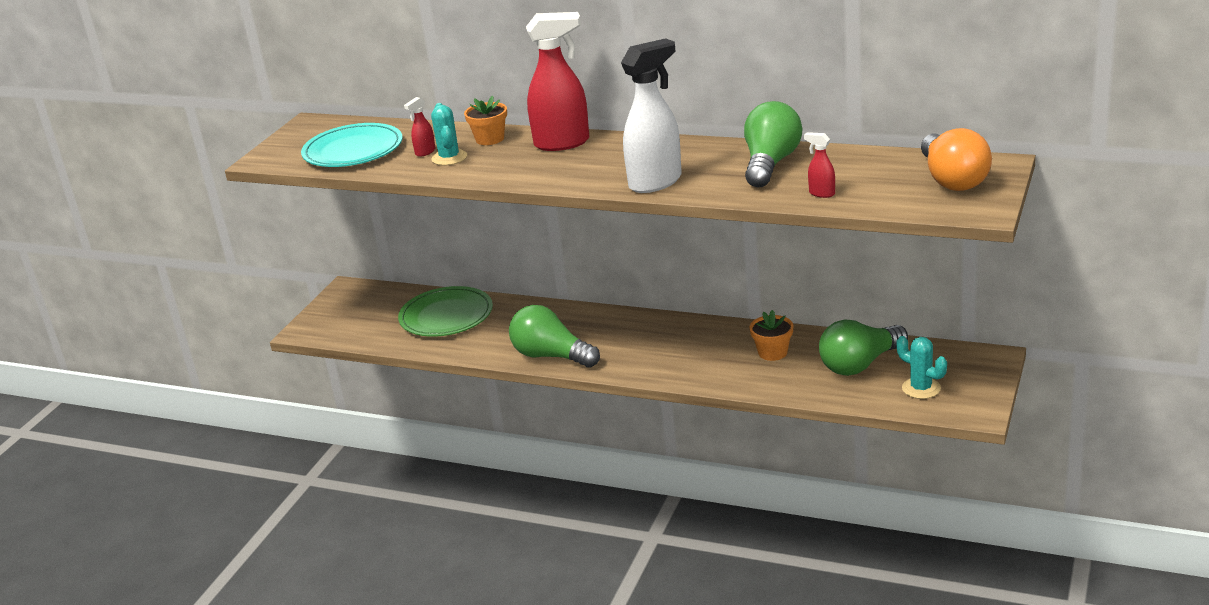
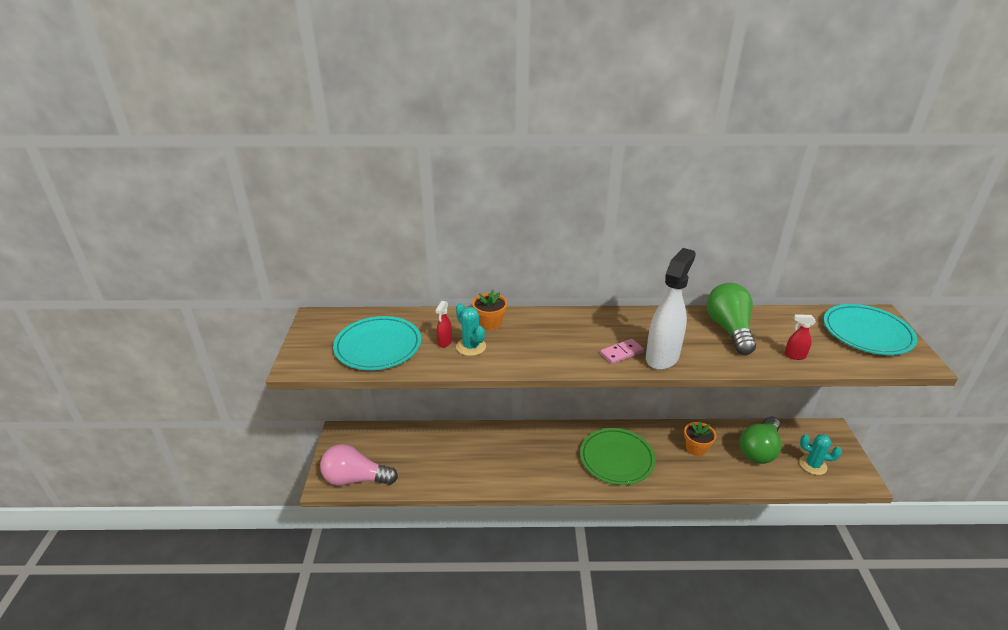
camera: 25 degrees left, 5 degrees up
green plate [398,286,493,337] -> green plate moved to [580,428,655,485]
green light bulb [509,305,600,367] -> none
red spray bottle [526,12,589,151] -> none
orange light bulb [921,128,992,191] -> turquoise plate [824,304,917,355]
none -> pink light bulb [320,444,398,486]
none -> pink domino [600,339,644,364]

